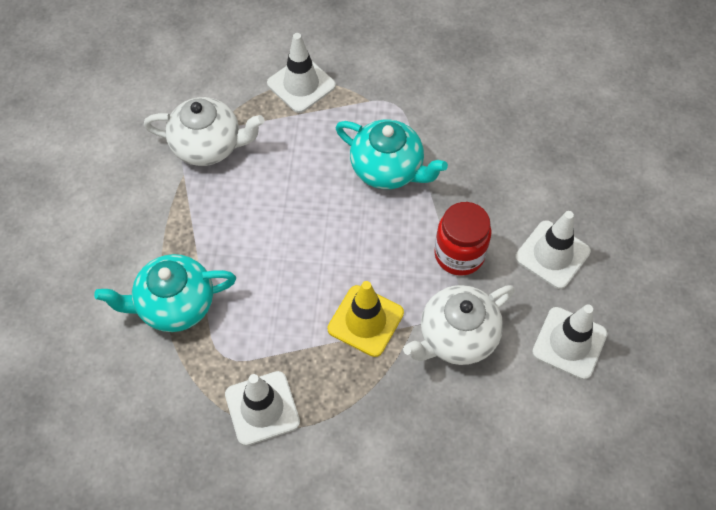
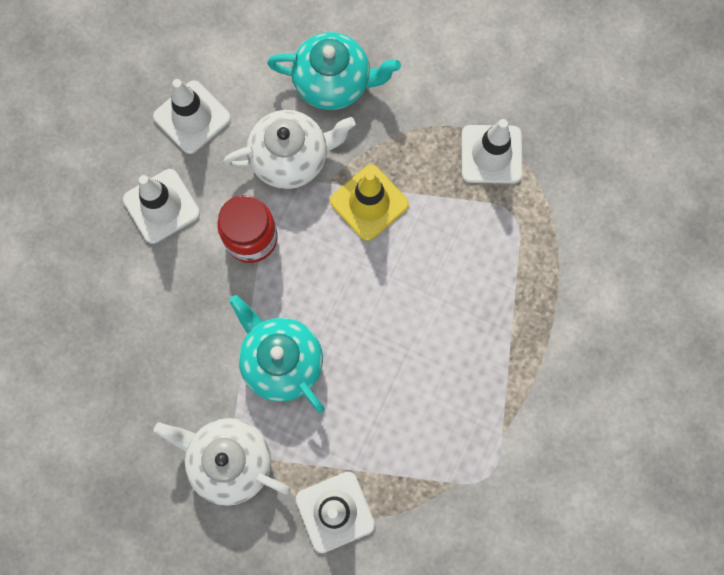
camera: 160 degrees left, 15 degrees up
turquoise teapot [94,254,236,332] -> turquoise teapot moved to [267,32,401,110]
white teapot [144,97,264,166] -> white teapot moved to [154,418,290,506]

